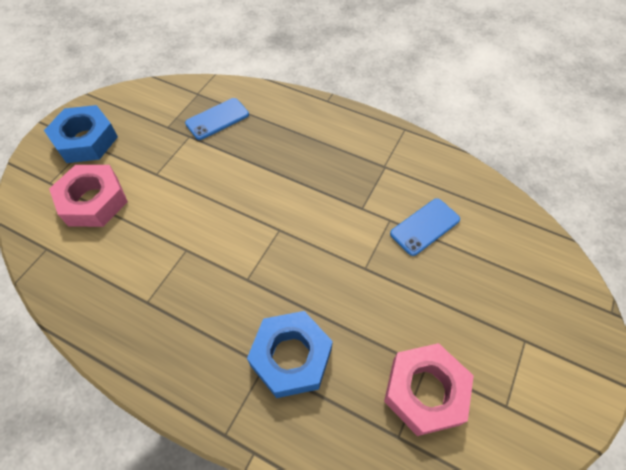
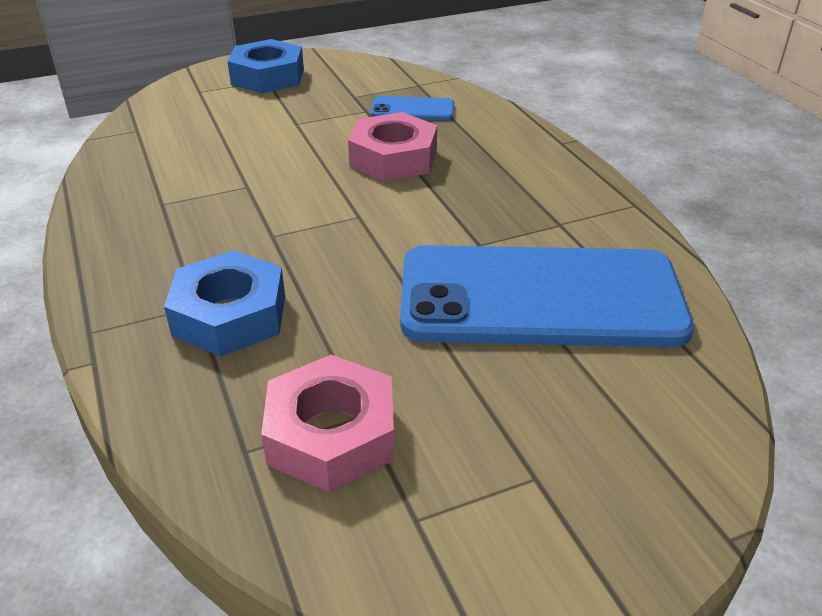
camera: 40 degrees right, 20 degrees down
pink nut [49,165,128,227] -> pink nut moved to [348,112,437,182]
blue phone [390,198,460,256] -> blue phone [400,245,694,347], size x2.40

